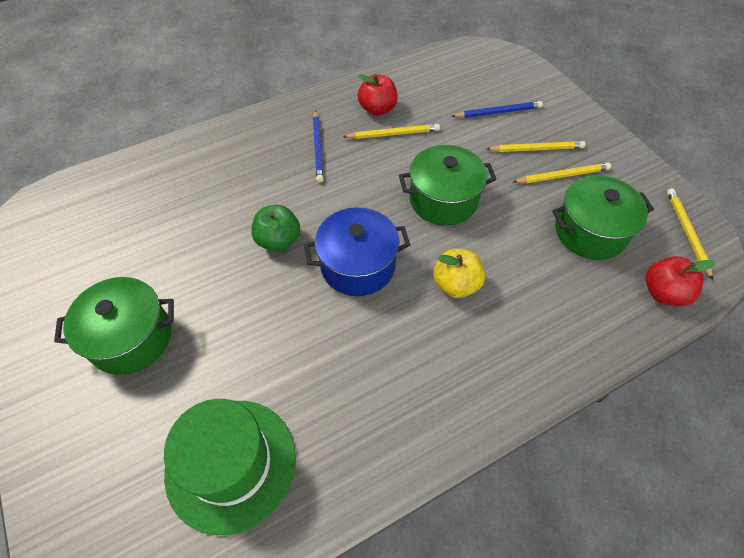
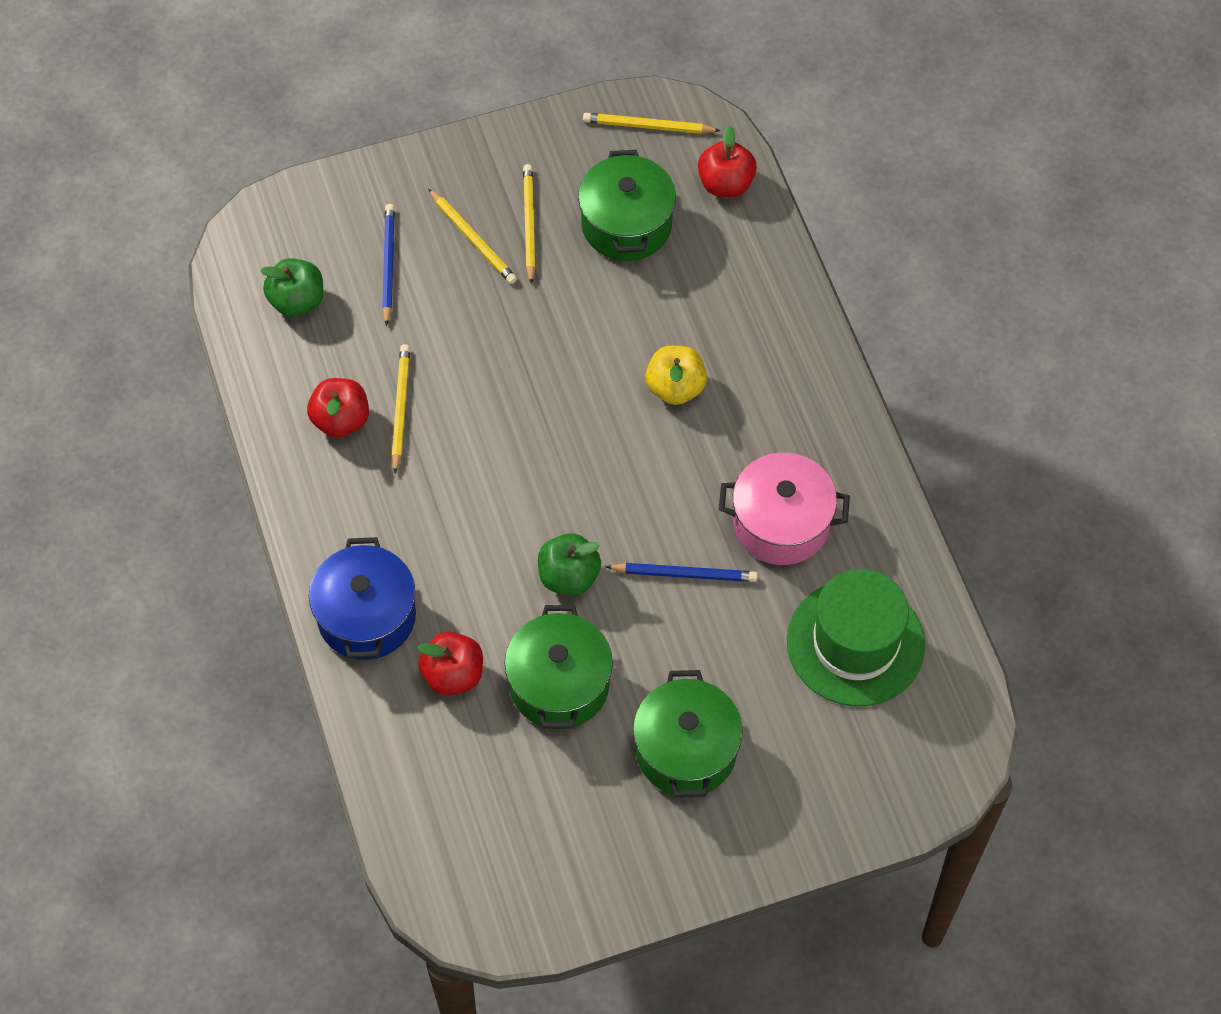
camera: 80 degrees left, 5 degrees up
blue pot [304,207,410,296] -> blue pot moved to [309,537,416,660]
blue pencil [313,110,323,182] -> blue pencil moved to [606,563,758,582]
green pot [399,145,497,226] -> green pot moved to [505,605,613,729]
yellow pencil [486,141,585,152] -> yellow pencil turned 135 degrees clockwise [428,189,517,284]
none -> green apple [260,258,323,317]
none -> red apple [417,632,483,696]
none -> pink pot [719,453,850,565]

